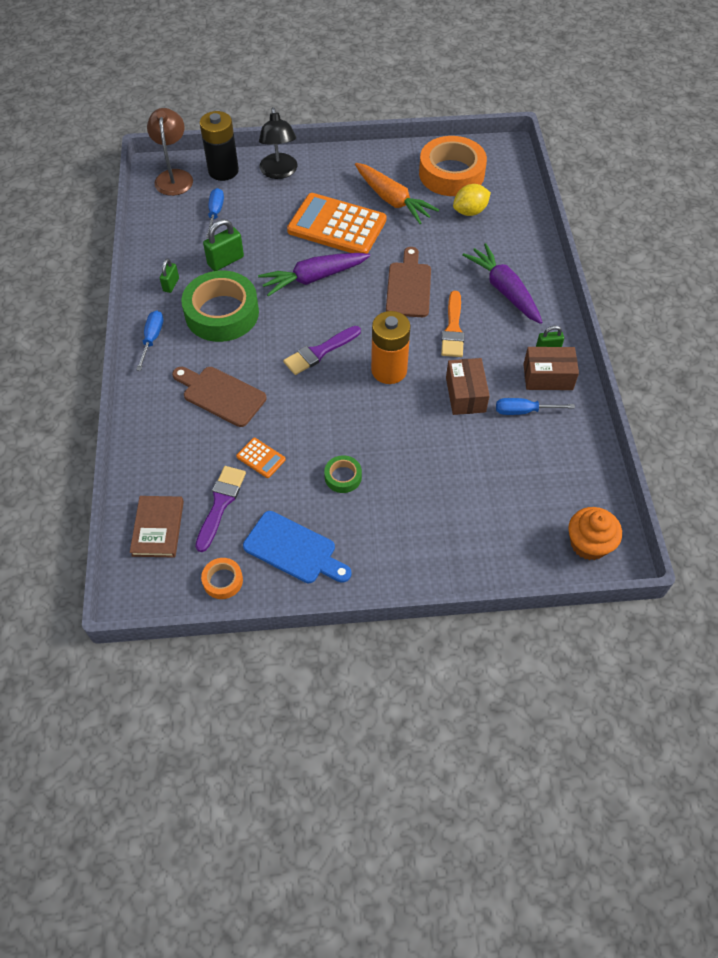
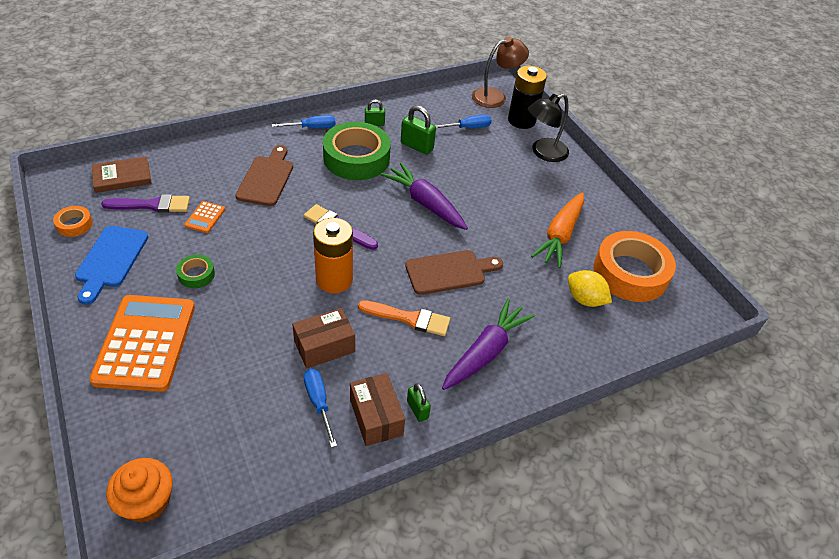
camera: 65 degrees right, 10 degrees down
orange calculator [287,193,386,254] -> orange calculator moved to [89,295,195,392]
orange brush [441,291,464,357] -> orange brush turned 150 degrees counterclockwise [358,300,450,336]

